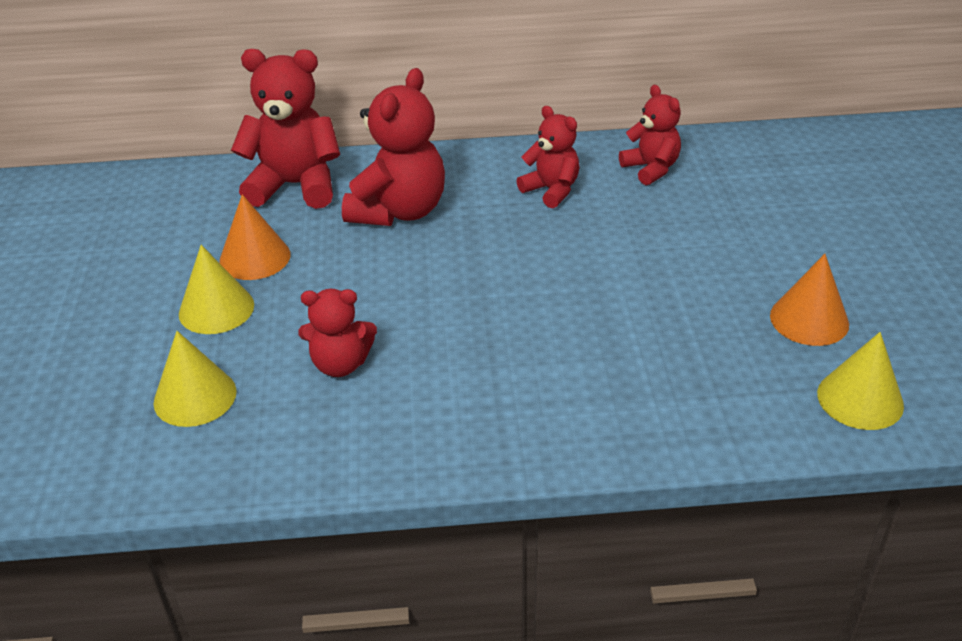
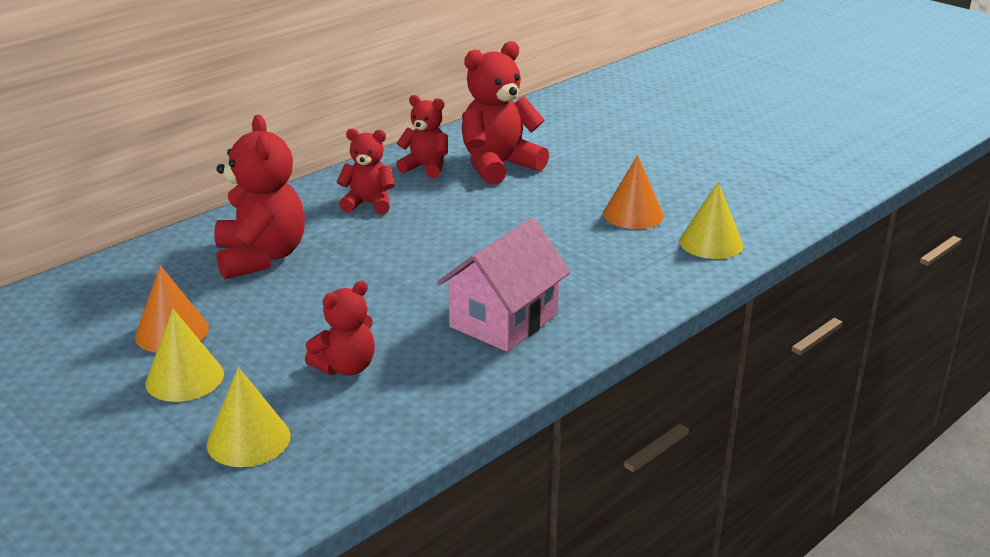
camera: 40 degrees left, 10 degrees down
red teddy bear [231,49,340,209] -> red teddy bear moved to [461,41,549,185]
none -> pink house [437,218,571,352]

